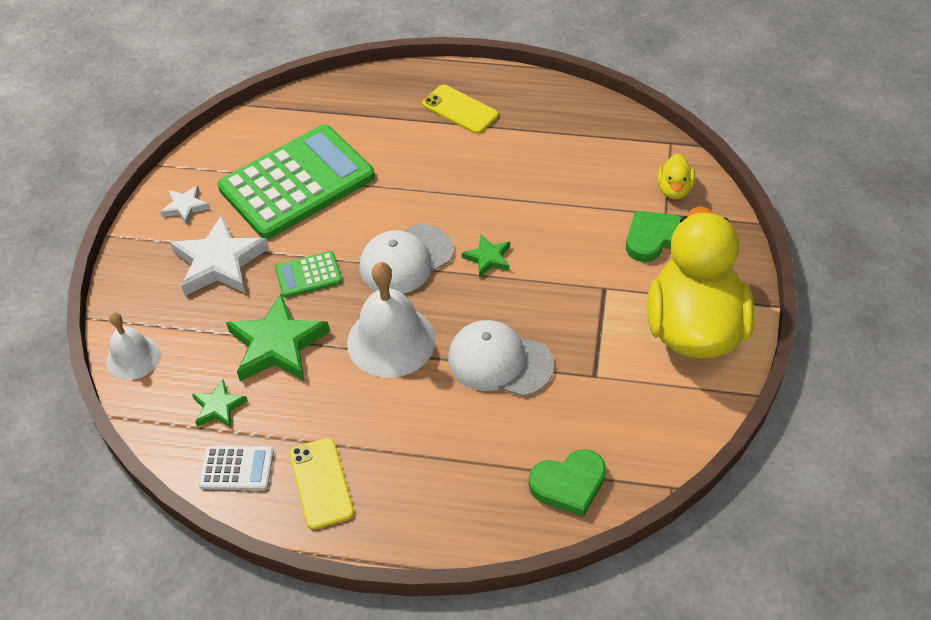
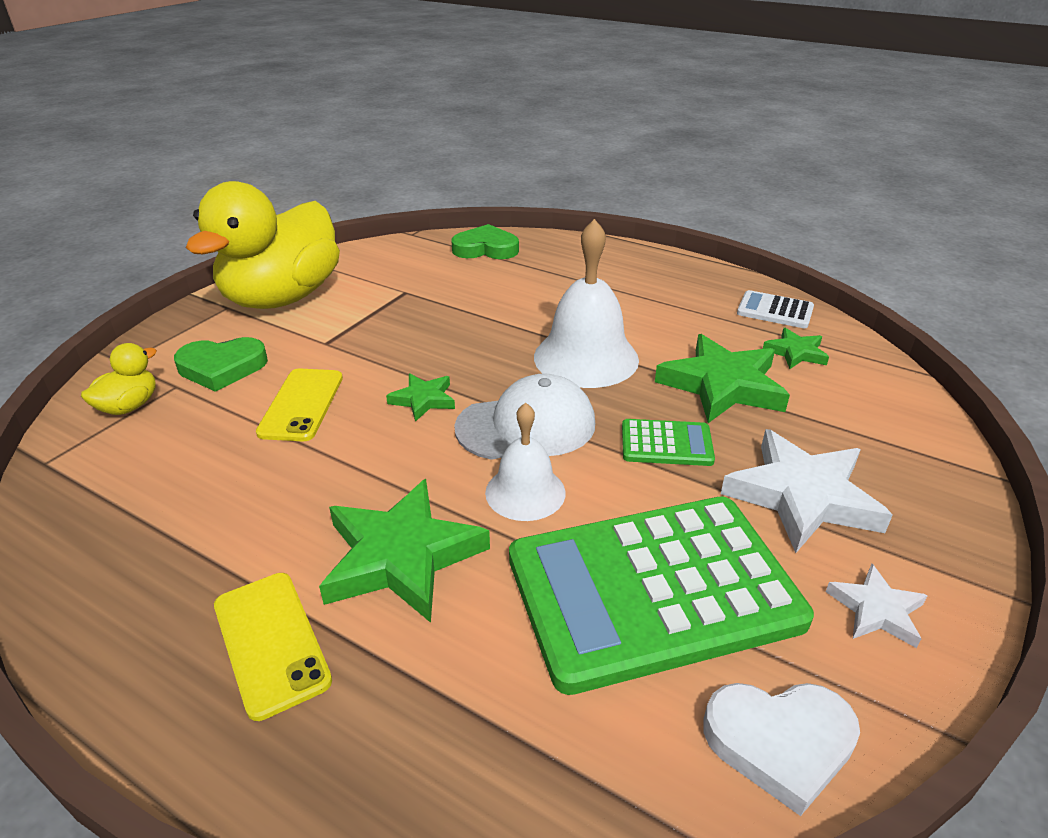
camera: 160 degrees left, 15 degrees down
white bell [106,312,161,380] -> white bell moved to [485,403,566,521]
yellow phone [289,438,354,530] -> yellow phone moved to [256,369,343,441]
white cap [448,320,554,397] -> none
none -> green star [319,479,490,623]
none -> white heart [703,683,860,816]

